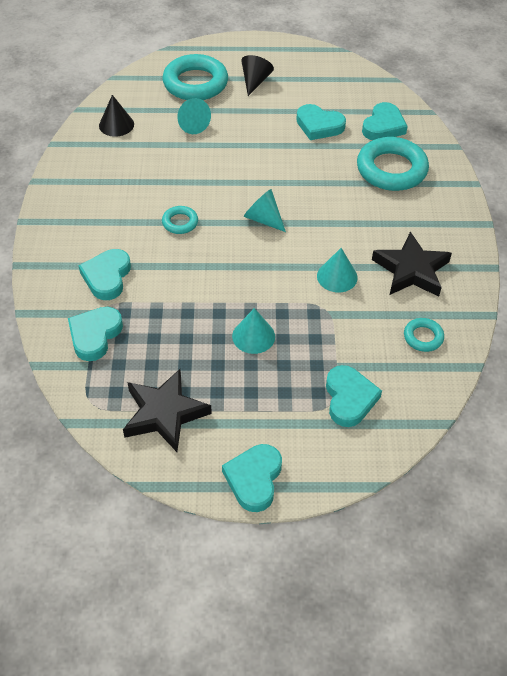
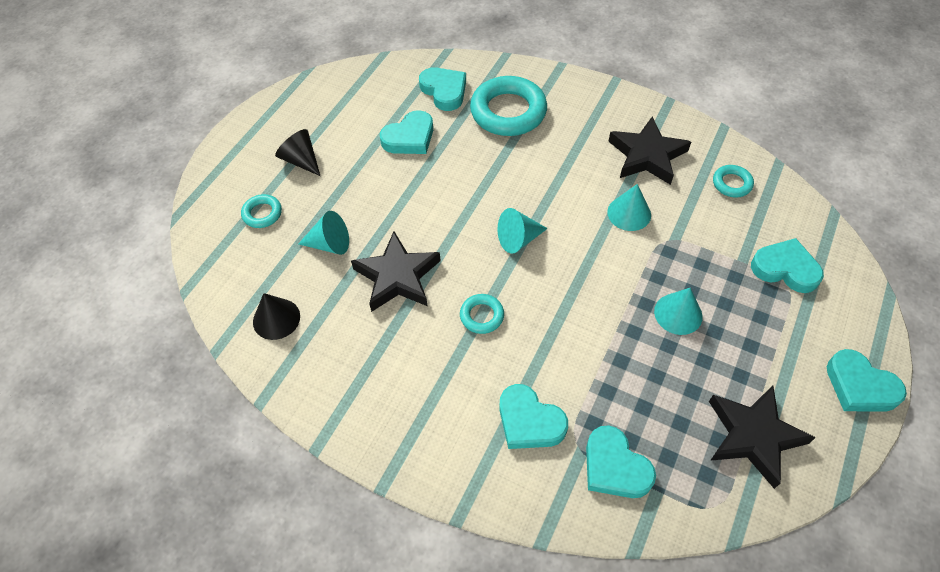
camera: 60 degrees left, 5 degrees up
turquoise ring [163,54,228,100] -> turquoise ring [241,194,282,228], size x0.48
none -> black star [351,232,441,312]

